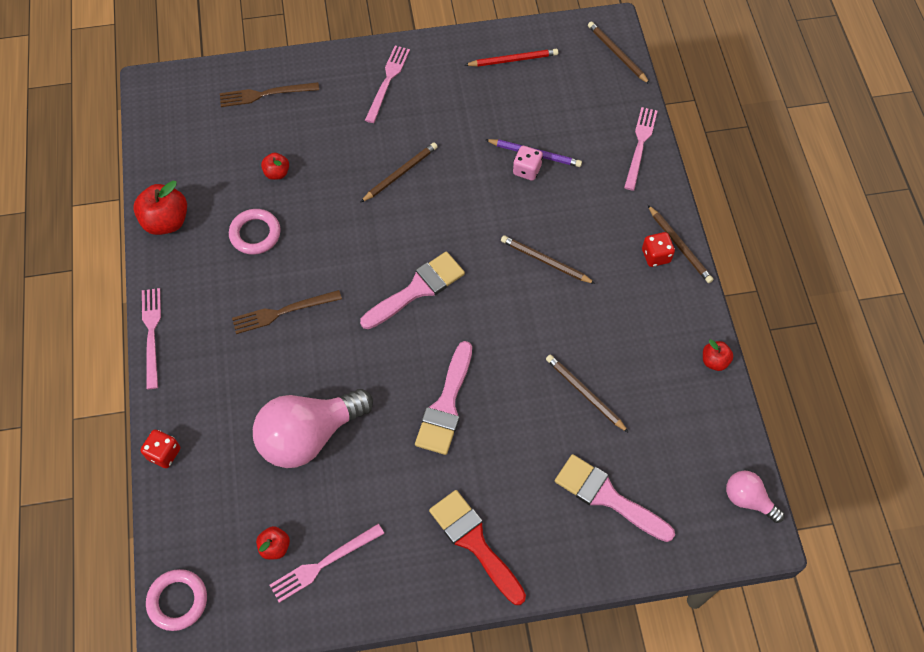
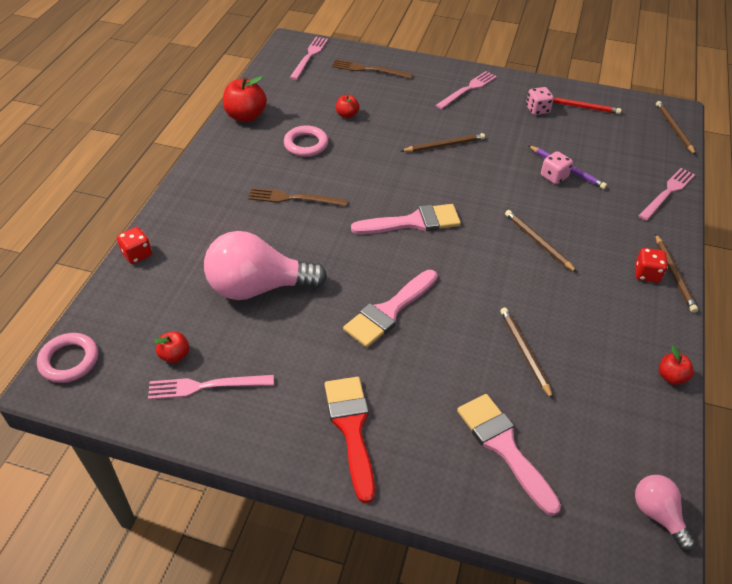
camera: 25 degrees right, 15 degrees down
pink fork [142,288,161,389] -> pink fork moved to [290,37,328,80]
none -> pink dice [526,87,554,115]

